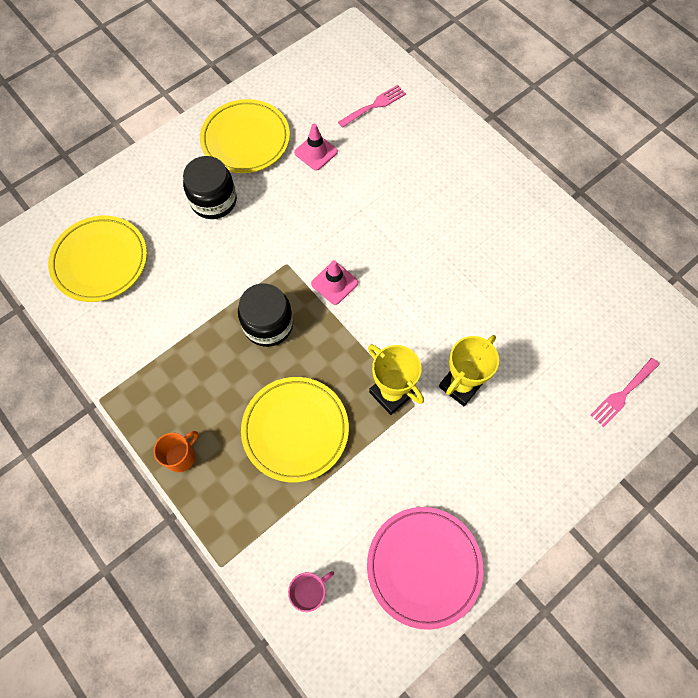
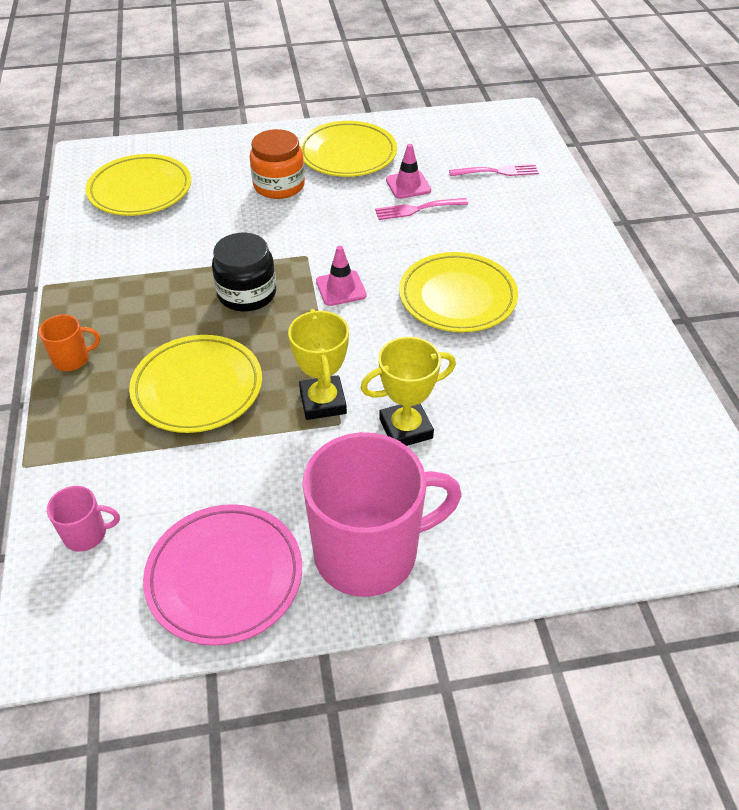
camera: 30 degrees right, 20 degrees down
black jar [183,156,237,219] -> orange jar [250,129,305,199]
pink fork [591,358,660,427] -> pink fork moved to [375,198,468,220]
none -> pink mug [302,432,462,597]
none -> yellow plate [399,252,518,332]

